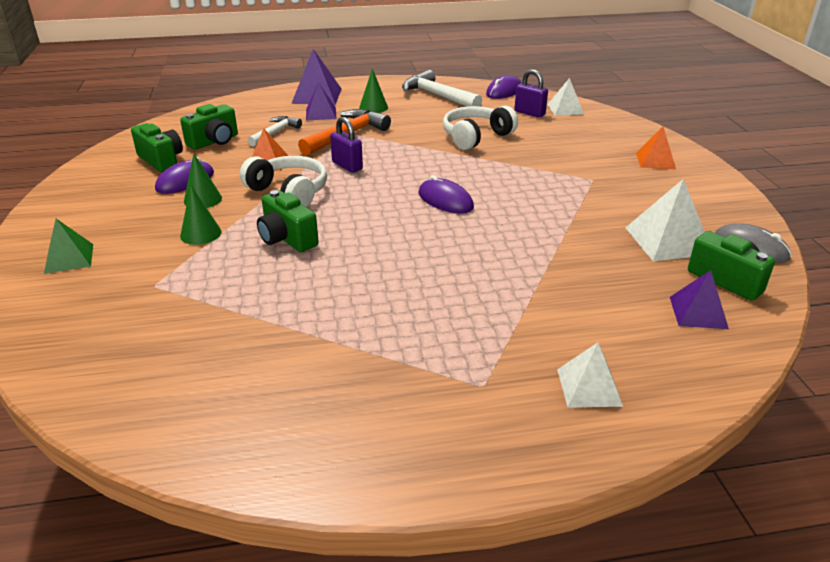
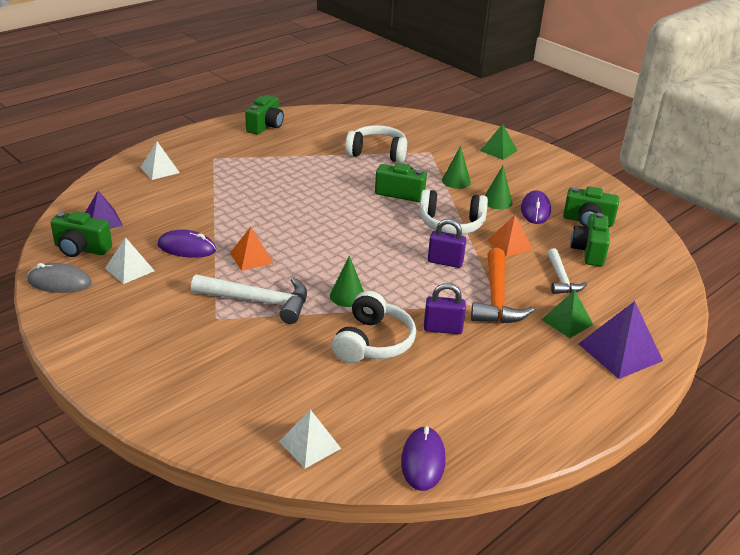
camera: 145 degrees right, 0 degrees up
purple pyramid [306,82,337,120] -> green pyramid [541,290,593,338]
green cone [359,69,388,113] -> green cone moved to [330,255,364,307]
white hammer [402,70,482,107] -> white hammer moved to [191,274,307,324]
purple mouse [418,175,474,214] -> purple mouse moved to [157,229,216,258]
purple padlock [514,69,548,118] -> purple padlock moved to [424,283,466,334]
white pyramid [625,179,705,261] -> white pyramid [105,237,155,284], size x0.65
orange pyramid [636,127,676,169] -> orange pyramid moved to [230,227,274,271]
none -> green camera [245,95,284,135]
none -> white headphones [345,125,407,163]

